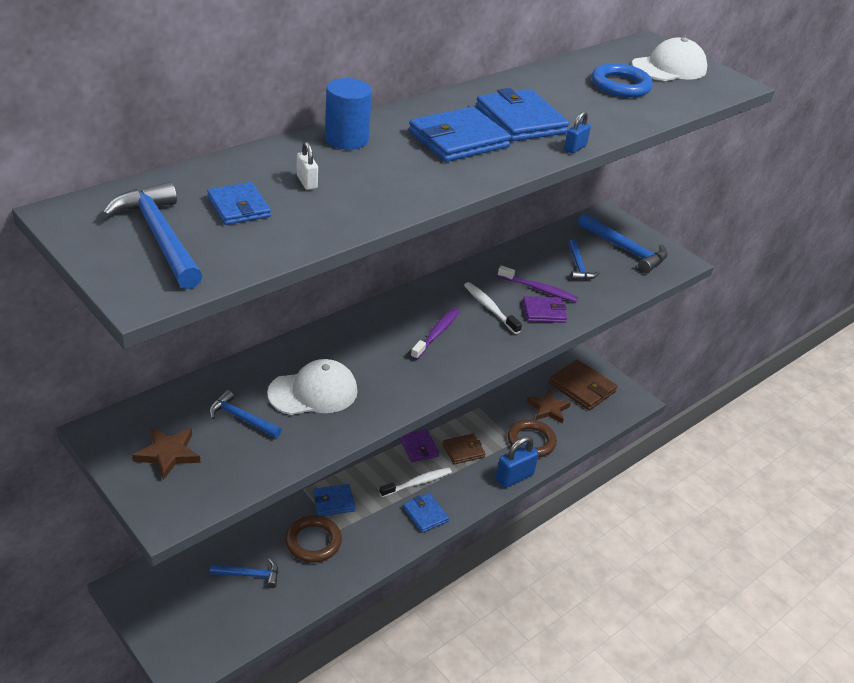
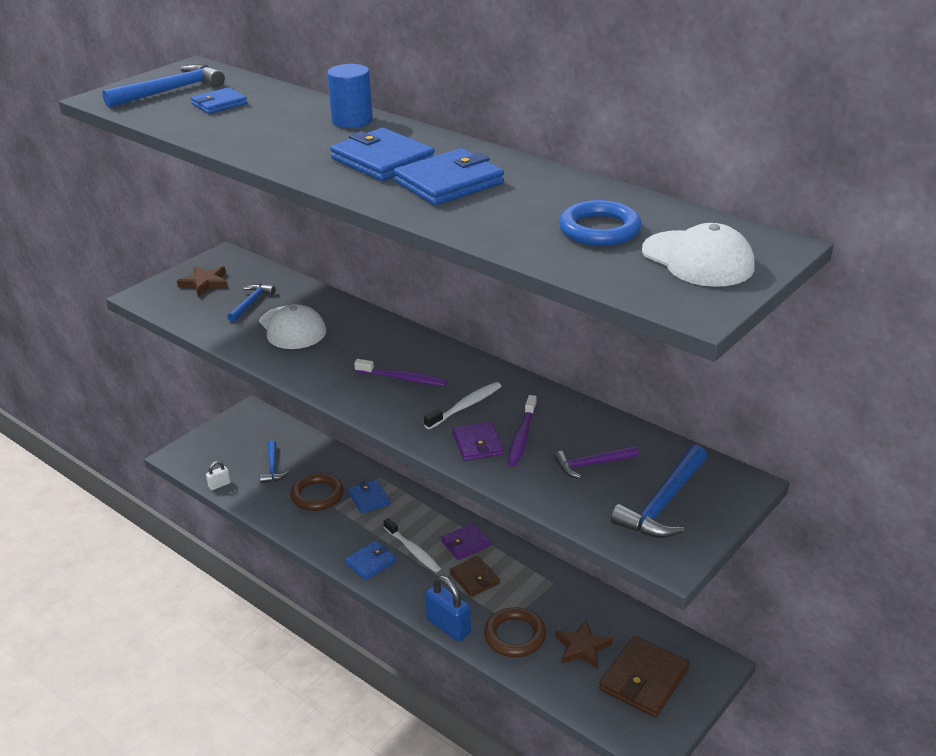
camera: 85 degrees right, 5 degrees down
white padlock [296,142,318,190] -> white padlock moved to [206,461,230,490]
blue padlock [564,111,591,154] -> none
blue hammer [568,240,600,280] -> purple hammer [554,446,639,478]

